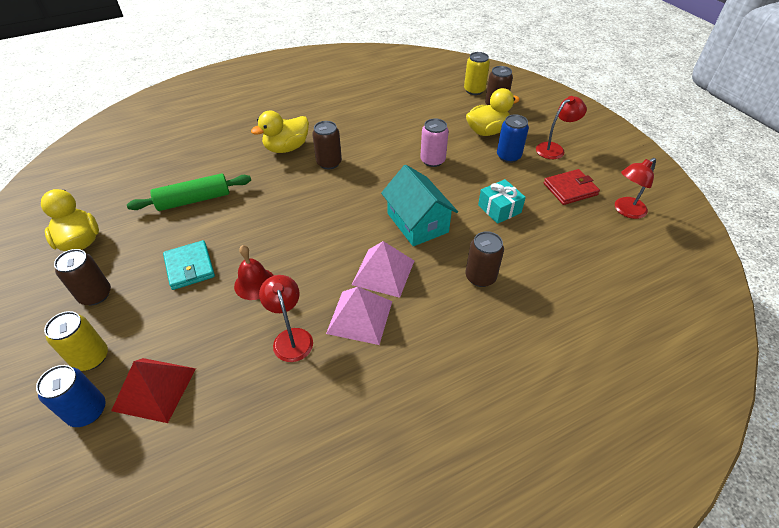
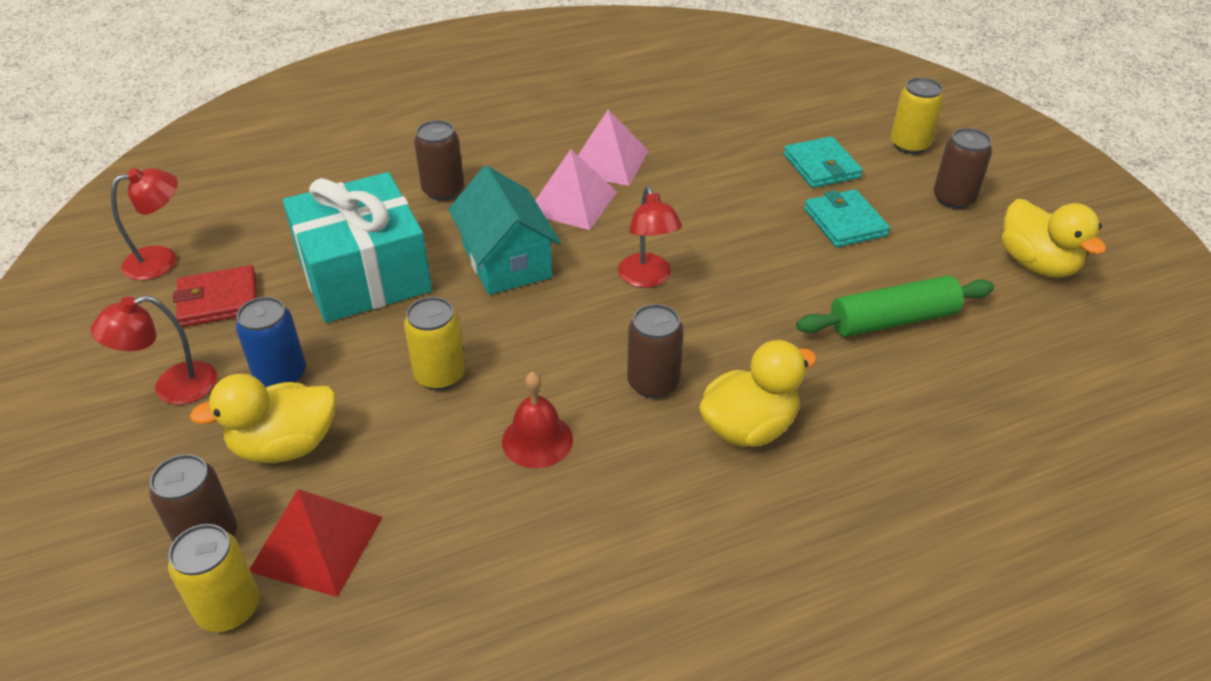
camera: 175 degrees left, 5 degrees down
blue can [36,365,106,427] -> none
red pyramid [111,358,196,423] -> red pyramid moved to [250,489,383,597]
red bell [234,245,274,300] -> red bell moved to [502,371,573,468]
red lamp [259,275,313,362] -> red lamp moved to [618,186,682,288]
pink can [420,118,449,167] -> yellow can [404,297,466,390]
turquoise gift [478,179,526,224] -> turquoise gift [283,172,432,323], size x2.09
none -> turquoise wallet [784,136,863,188]

